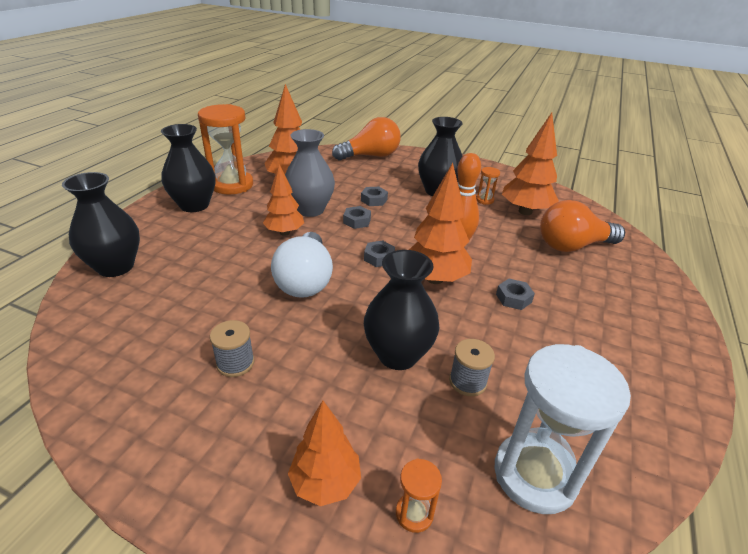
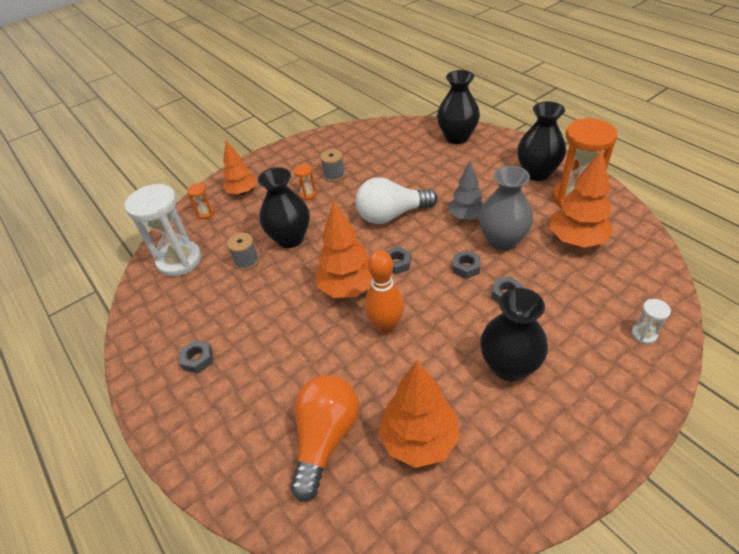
camera: 125 degrees right, 10 degrees up
orange tree [263,164,304,236] -> grey tree [449,161,484,220]
white light bulb [271,232,333,298] -> white light bulb turned 45 degrees counterclockwise [356,177,438,224]
orange light bulb [332,117,401,161] -> white hourglass [631,299,671,344]
orange hourglass [476,167,500,205] -> orange hourglass moved to [294,164,317,200]
grey nut [496,279,535,310] -> grey nut moved to [180,340,213,374]

